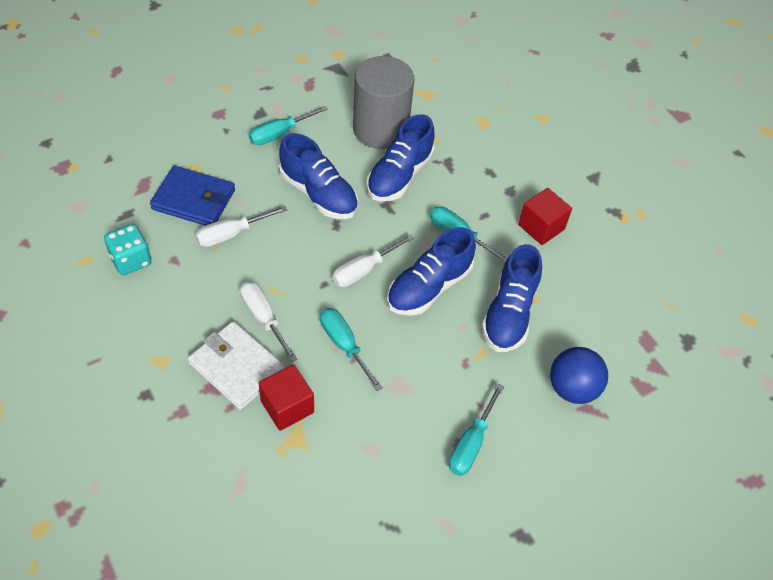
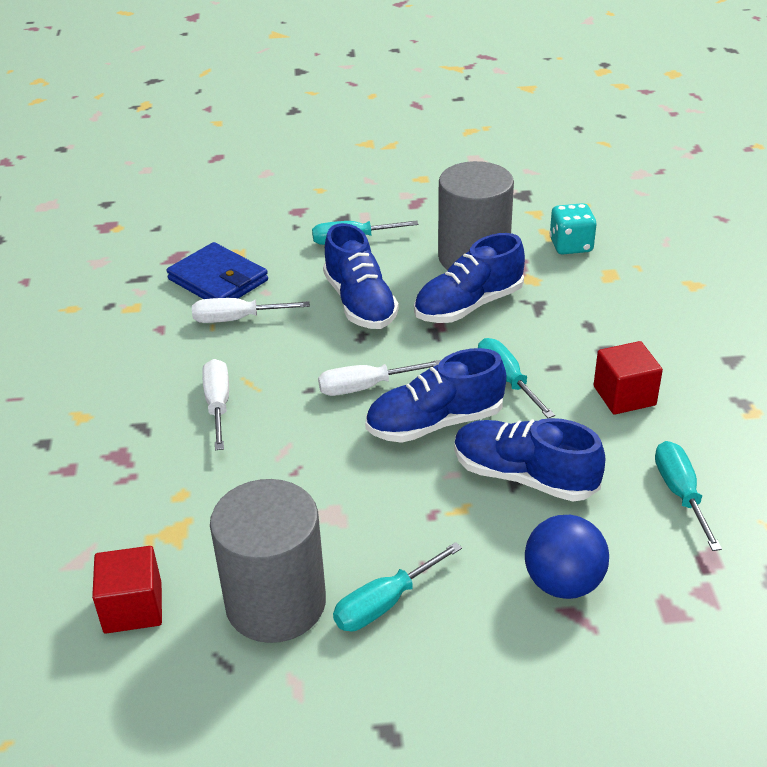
camera: 30 degrees right, 15 degrees down
turquoise dice [104,224,152,275] -> turquoise dice moved to [550,203,597,255]
white wallet [188,321,285,410] -> none
red cube [259,364,314,431] -> red cube moved to [92,546,162,633]
turquoise screwdriver [320,308,383,391] -> turquoise screwdriver moved to [655,441,722,551]
blue shoe [481,244,542,352] -> blue shoe turned 75 degrees clockwise [454,418,605,501]
none -> grey cylinder [210,479,326,643]

